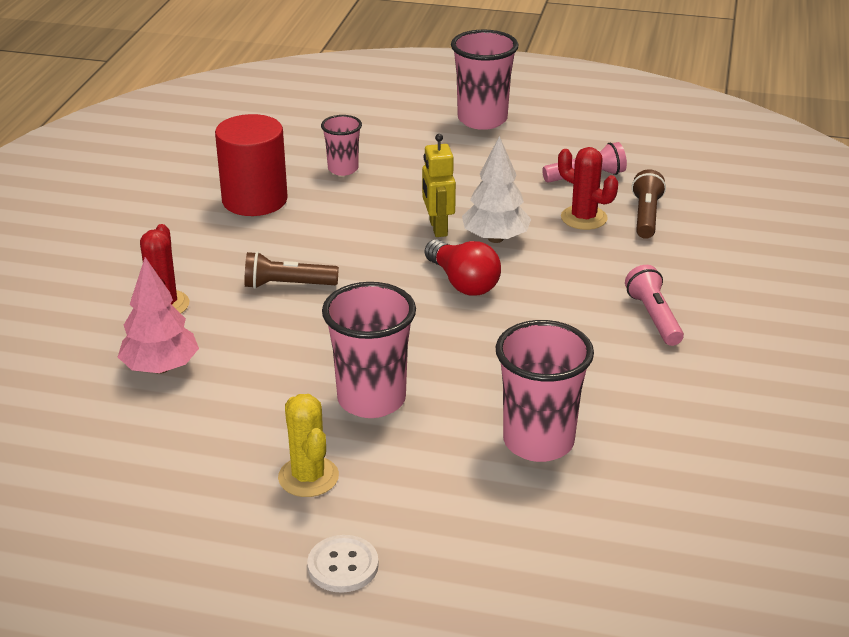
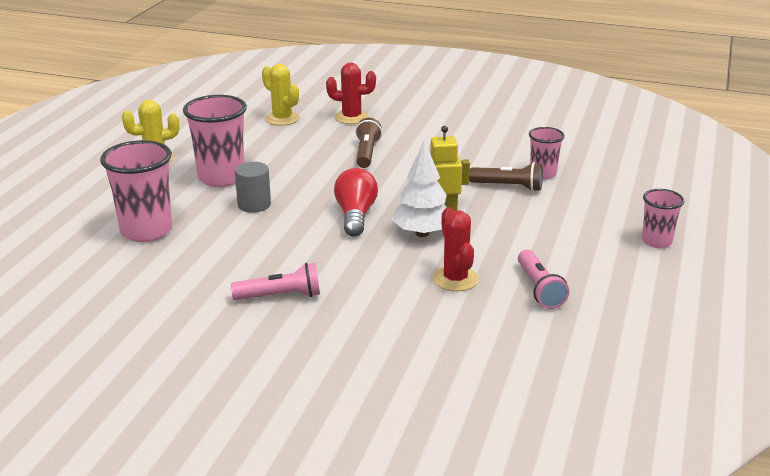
camera: 95 degrees right, 5 degrees down
pink tree [118,257,199,374] -> yellow cactus [262,64,299,126]
red cylinder [215,114,288,216] -> none
white button [307,535,379,593] -> none
red light bulb [425,240,501,296] -> red light bulb turned 120 degrees clockwise [334,168,378,237]
pink cup [451,30,518,130] -> pink cup [642,189,684,248], size x0.58
red cactus [558,147,618,230] -> red cactus turned 60 degrees counterclockwise [433,207,479,291]
brown flashlight [632,170,666,239] -> brown flashlight moved to [469,162,543,191]
none -> grey cylinder [235,162,271,213]

